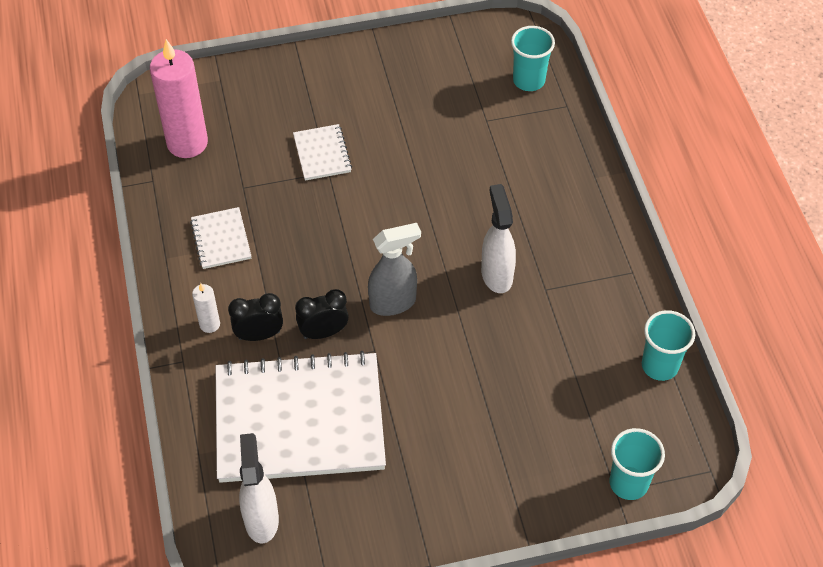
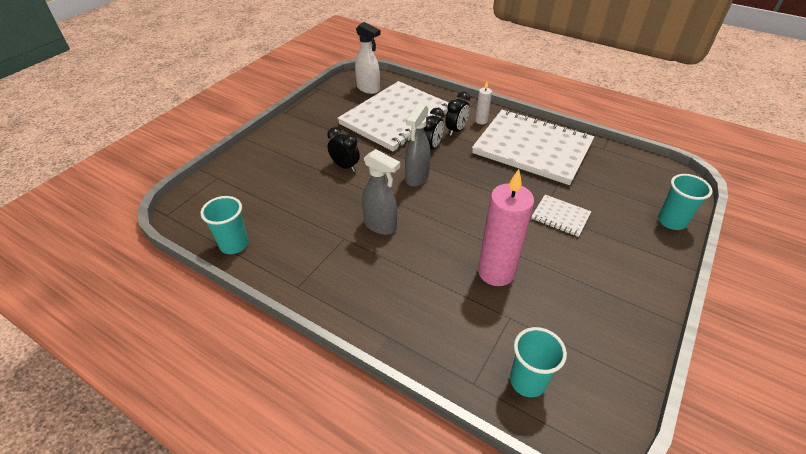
camera: 135 degrees right, 10 degrees down
pink candle [150,39,208,158] -> pink candle moved to [478,169,534,286]
white notebook [190,207,252,269] -> white notebook [472,110,594,185], size x2.37
white spray bottle [481,184,516,293] -> grey spray bottle [362,149,400,235]
turquoise cup [609,428,665,500] -> turquoise cup moved to [658,174,713,230]
none -> black clock [327,127,360,172]

